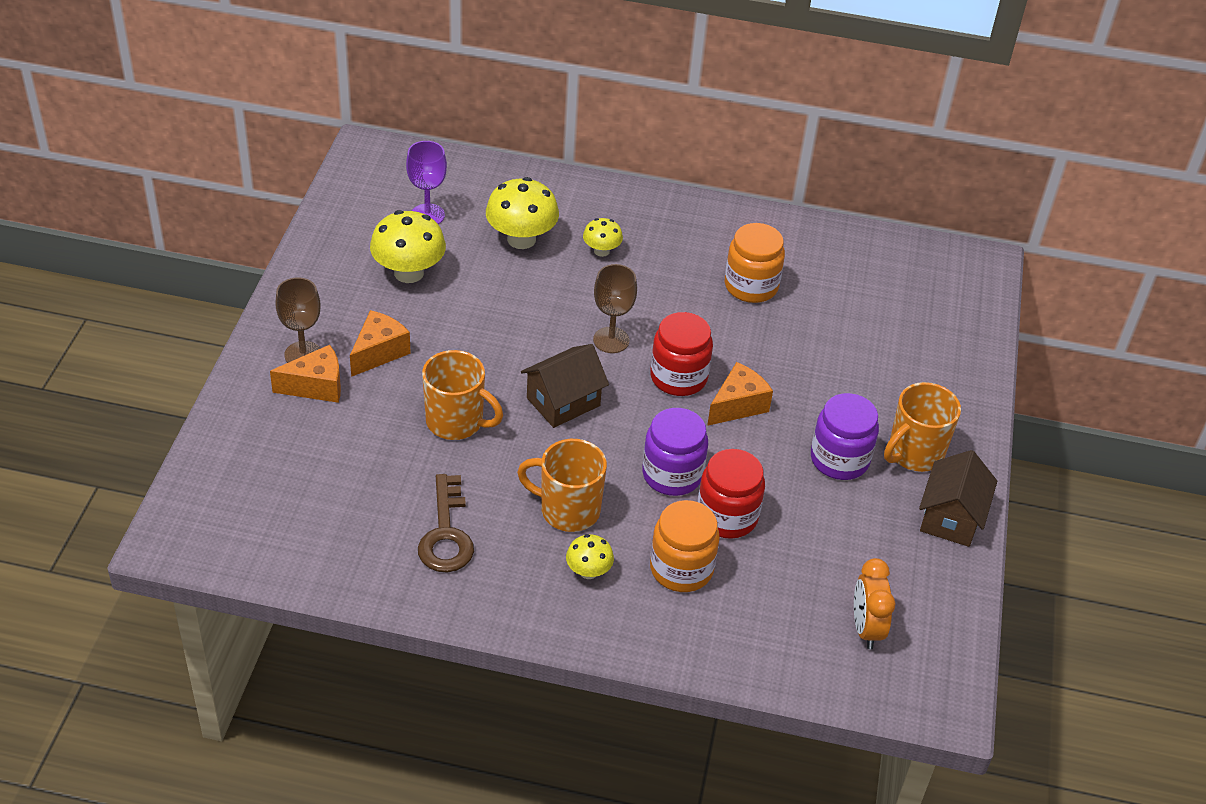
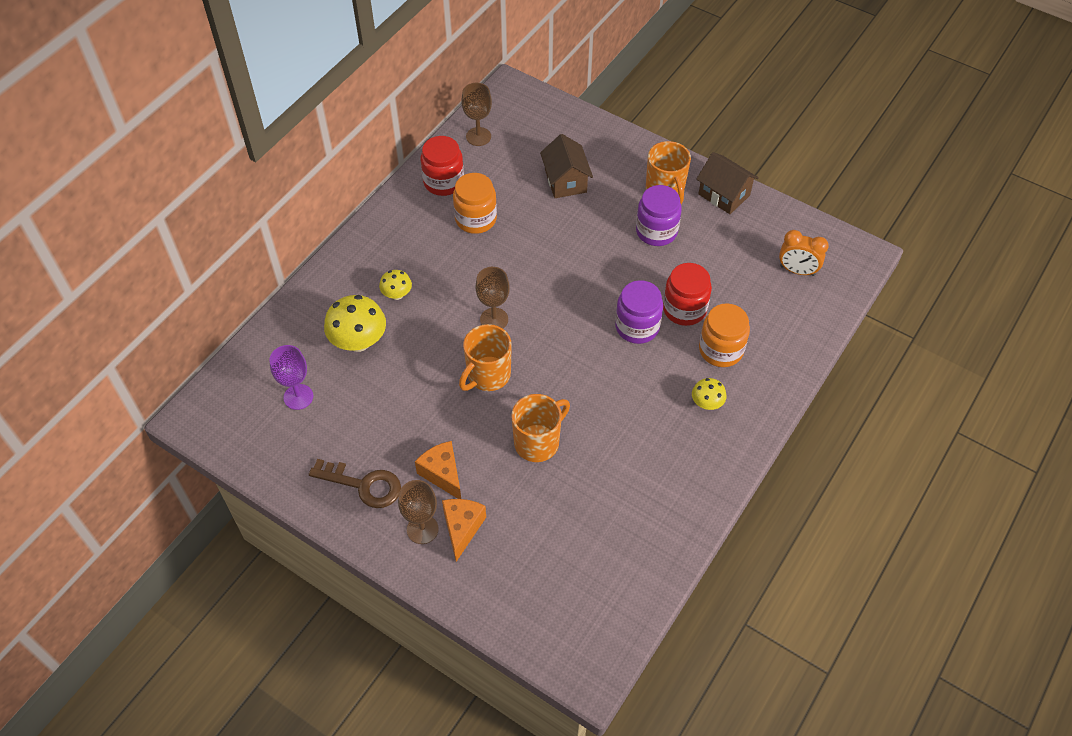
camera: 65 degrees left, 10 degrees up
yellow mushroom [370,210,446,283] -> none
brown key [418,474,474,573] -> brown key moved to [309,459,401,508]
orange mug [517,439,607,532] -> orange mug moved to [459,324,512,391]
brown house [521,344,609,428] -> brown house moved to [540,134,593,198]
red jar [650,312,713,396] -> red jar moved to [421,136,464,196]
orange cheese [707,362,773,426] -> none
none -> brown goblet [462,83,492,146]

